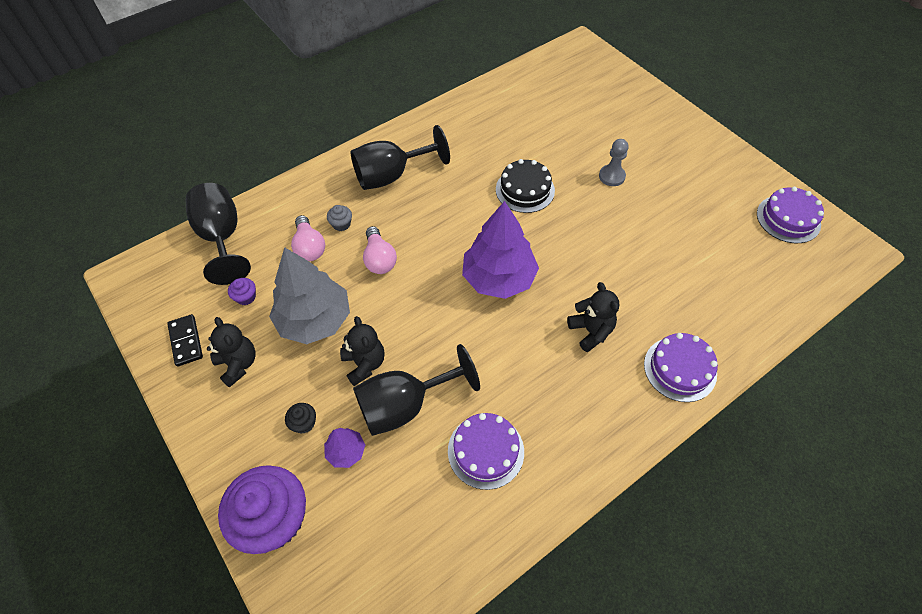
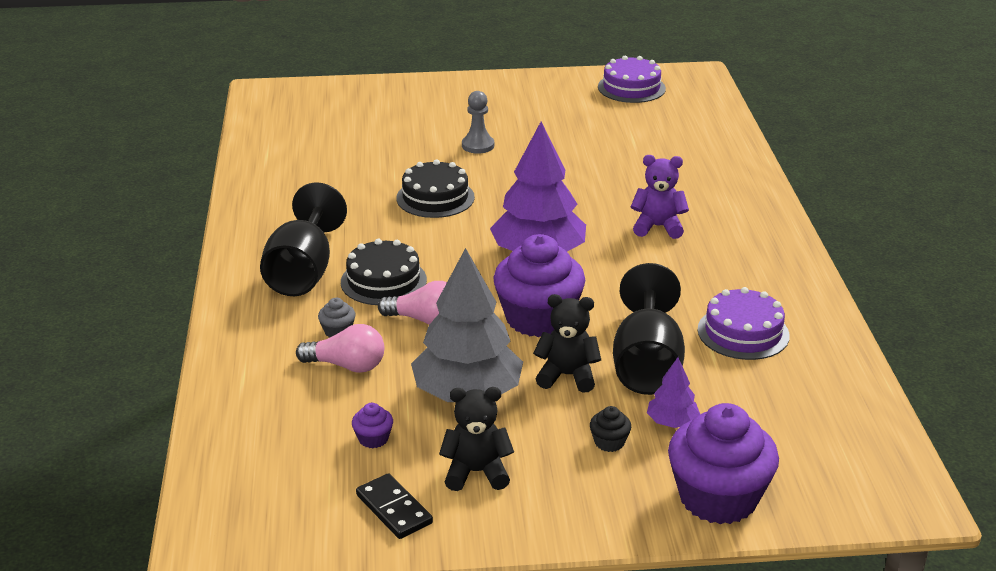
camera: 60 degrees left, 25 degrees down
black domino [167,314,203,367] -> black domino turned 45 degrees clockwise [356,473,433,539]
black goblet [186,183,251,285] -> none
black teddy bear [567,282,620,352] -> purple teddy bear [631,155,689,239]
purple cake [644,333,718,402] -> none
none -> black cake [341,239,427,305]
none -> purple cupcake [493,234,585,337]

